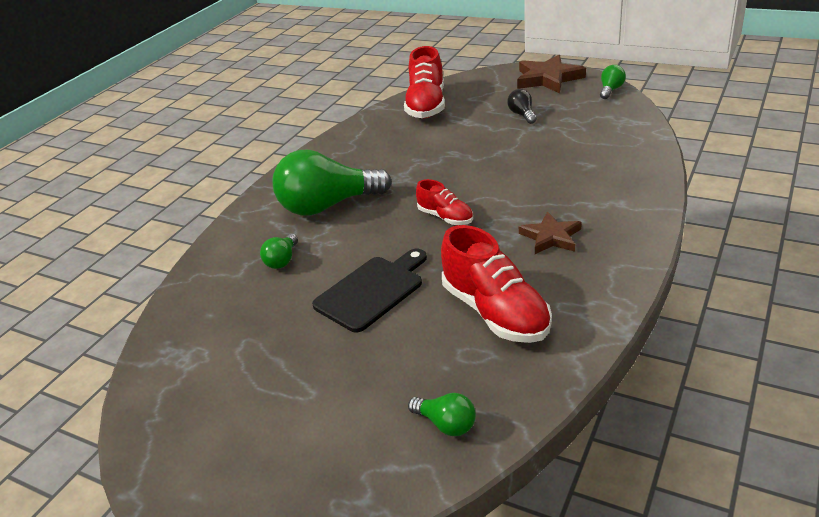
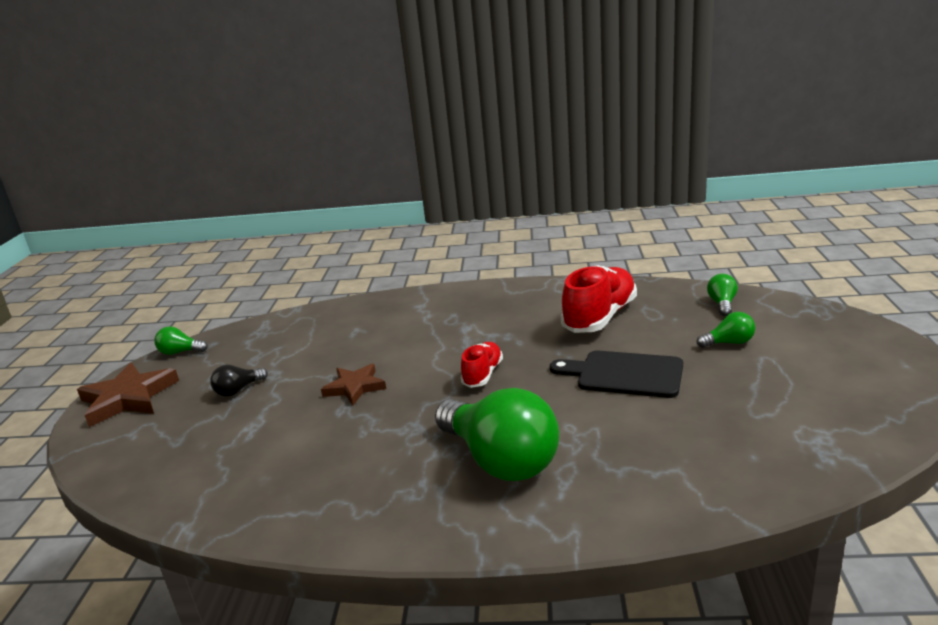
camera: 115 degrees left, 10 degrees down
green light bulb [260,234,298,269] -> green light bulb moved to [697,312,755,348]
red shoe [404,46,445,118] -> none
brown star [519,212,582,254] -> brown star moved to [321,363,386,405]

